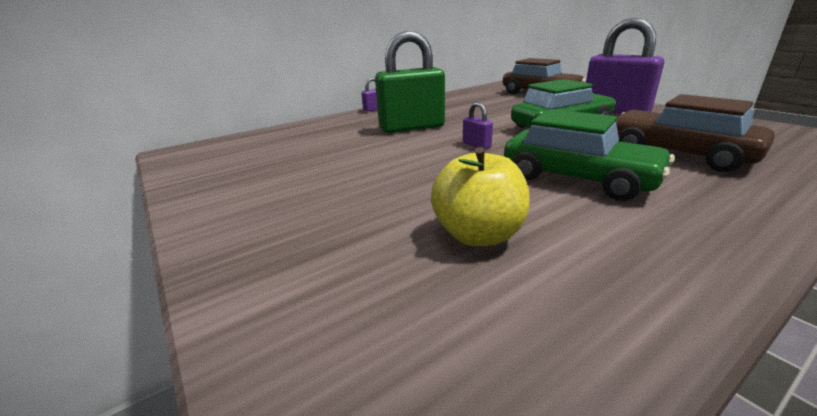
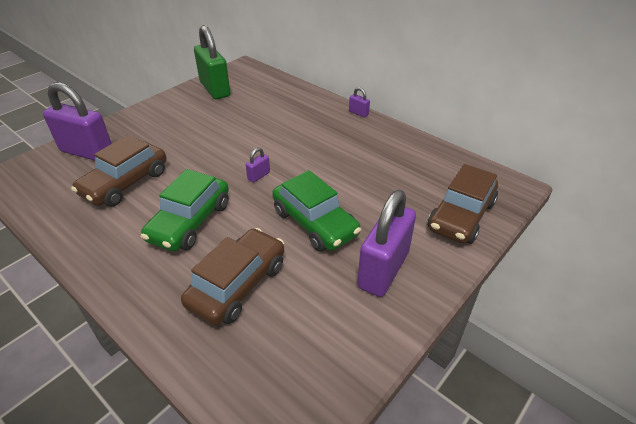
camera: 75 degrees right, 15 degrees up
green padlock [375,31,445,133] -> green padlock moved to [194,25,231,99]
yellow apple [431,147,530,246] -> brown car [71,135,166,207]
none -> purple padlock [43,82,112,161]

